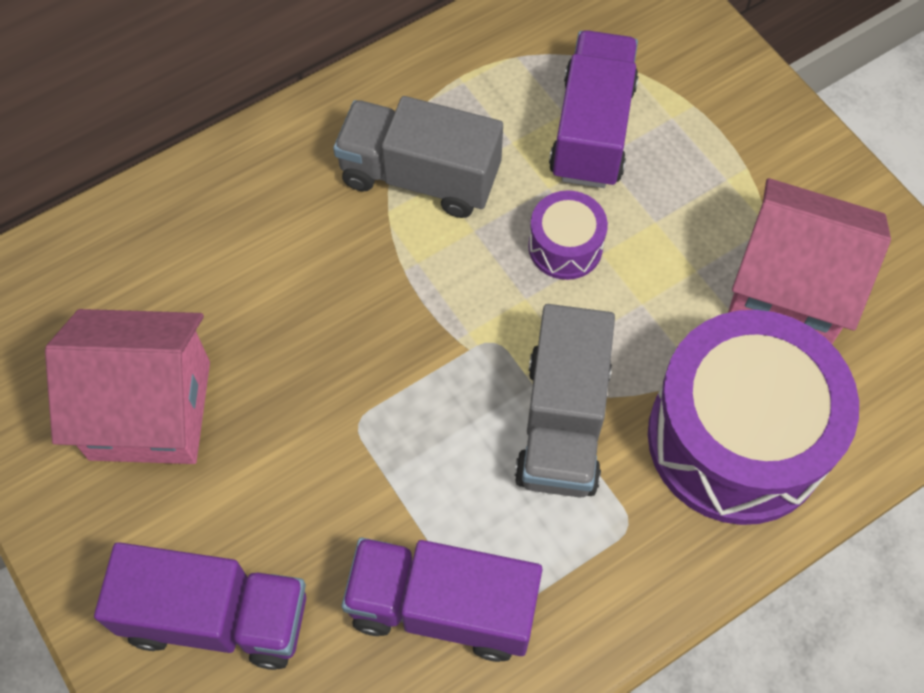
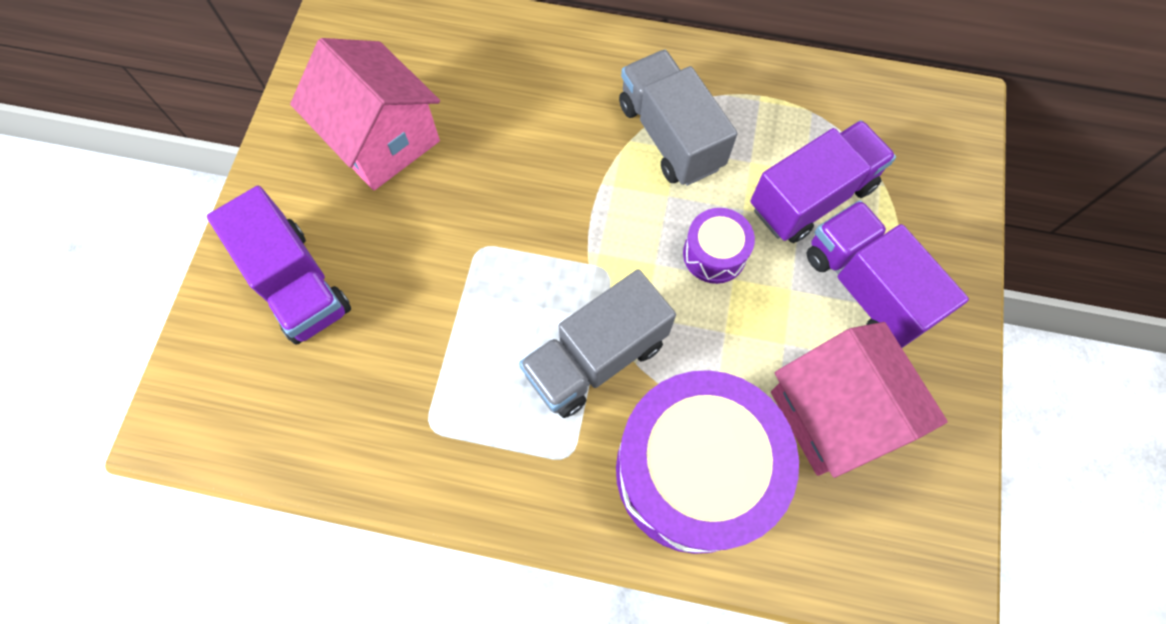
camera: 45 degrees right, 5 degrees up
purple truck [342,538,542,662] -> purple truck moved to [806,200,969,348]

